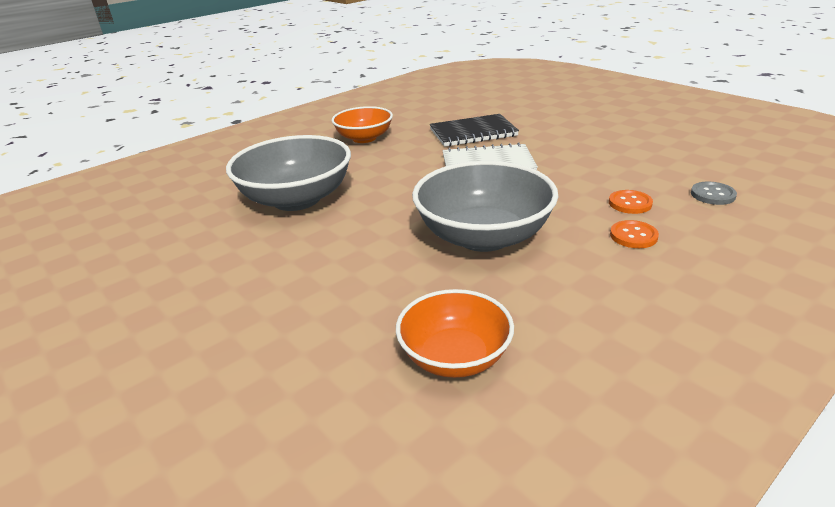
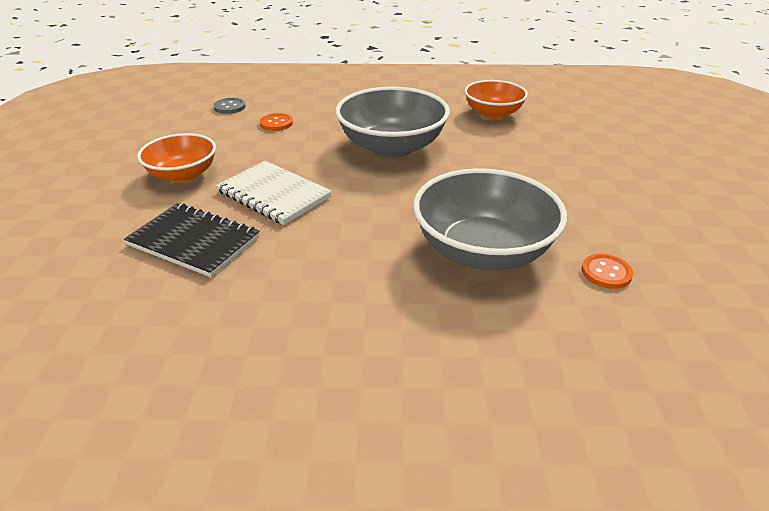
camera: 140 degrees left, 5 degrees up
orange bowl [332,106,393,143] -> orange bowl moved to [137,133,216,183]
orange button [610,220,659,248] -> orange button moved to [581,254,633,289]

